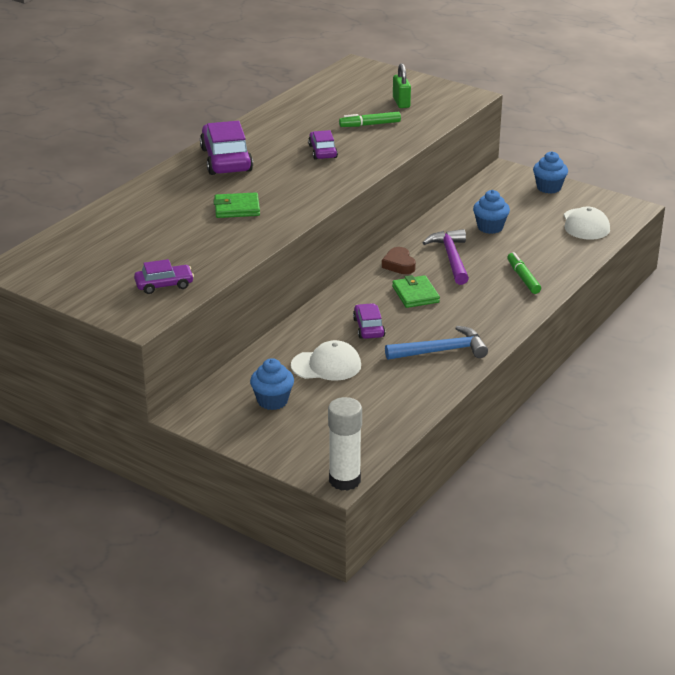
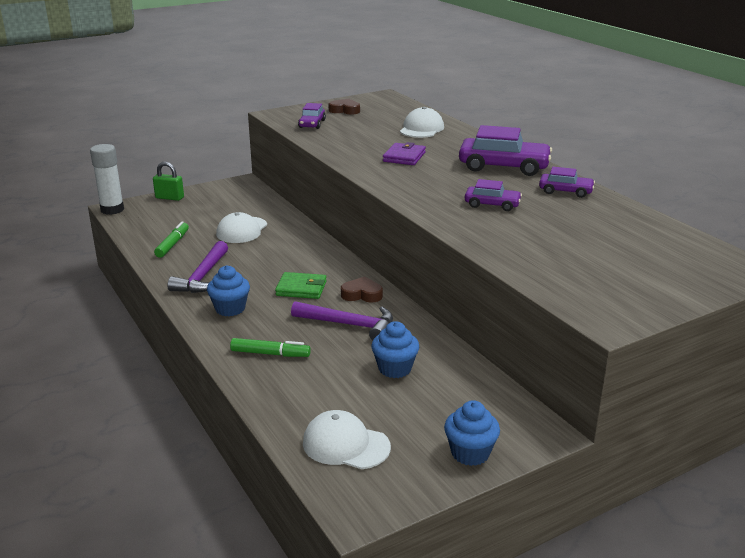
camera: 115 degrees right, 5 degrees down
green wallet [213,192,260,218] -> purple wallet [383,142,426,165]
blue cupcake [250,358,294,410] -> blue cupcake moved to [207,265,250,316]
green marker [339,112,401,127] -> green marker moved to [154,221,189,258]
purple car [353,303,385,339] -> purple car moved to [539,167,595,198]
blue hammer [385,326,488,360] -> purple hammer [167,241,228,293]
green padlock [393,63,411,108] -> green padlock moved to [153,162,184,201]
none -> brown heart [329,99,360,115]
none -> white cap [400,107,444,138]

